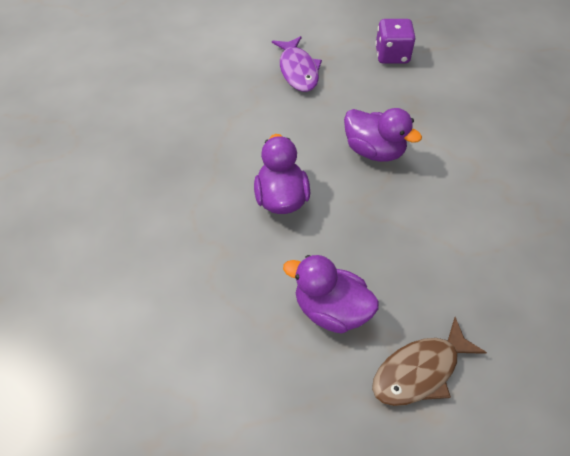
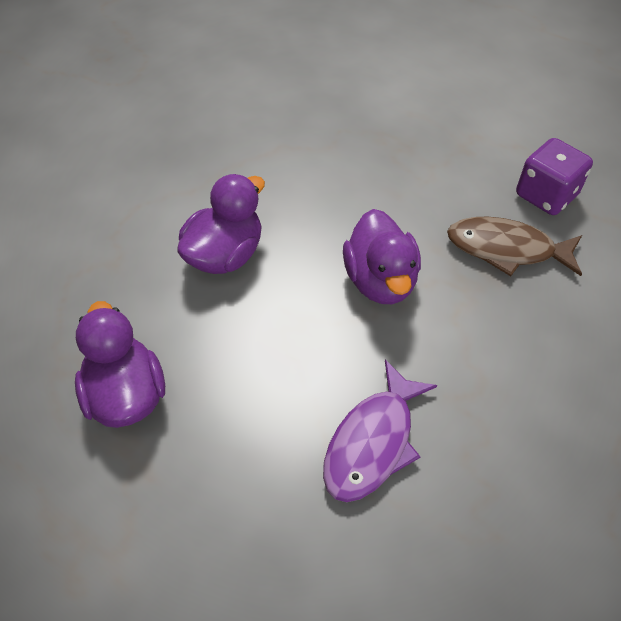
camera: 45 degrees right, 0 degrees up
purple fish [272,36,322,92] -> purple fish moved to [323,360,437,502]
brown fish [372,317,487,406] -> brown fish moved to [447,217,582,276]

